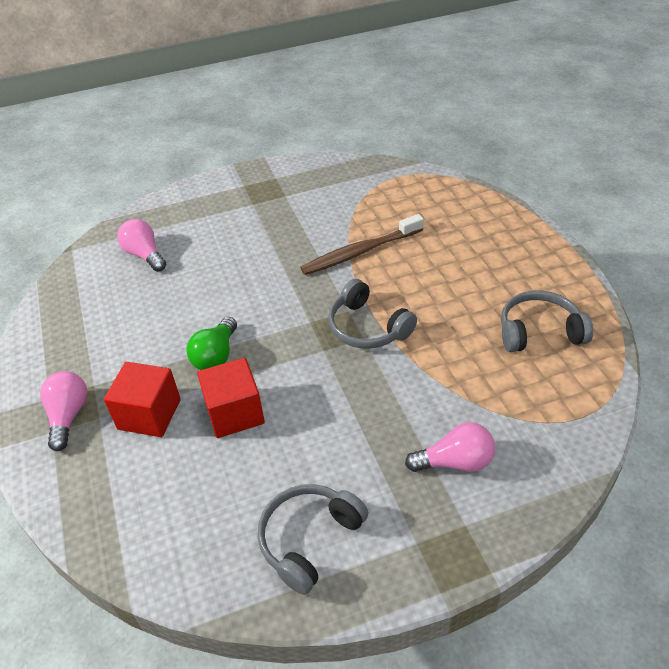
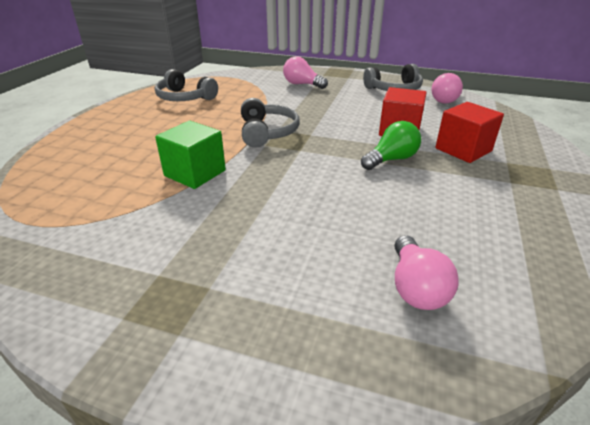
camera: 145 degrees left, 10 degrees down
pink light bulb [40,371,87,451] -> pink light bulb moved to [431,73,463,104]
brown toothbrush [300,214,424,275] -> green cube [155,121,226,189]

